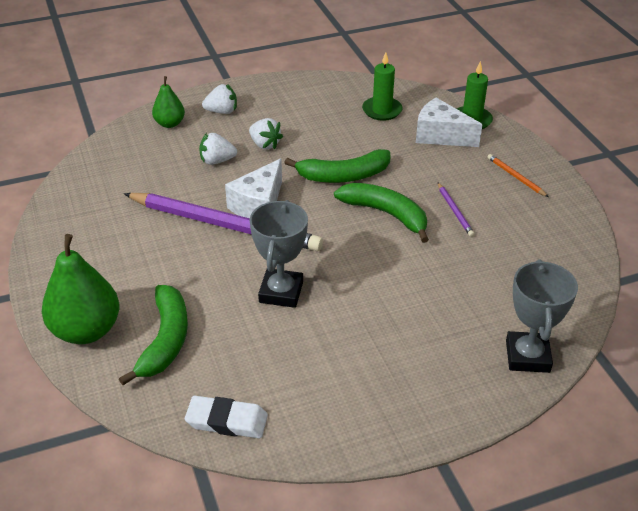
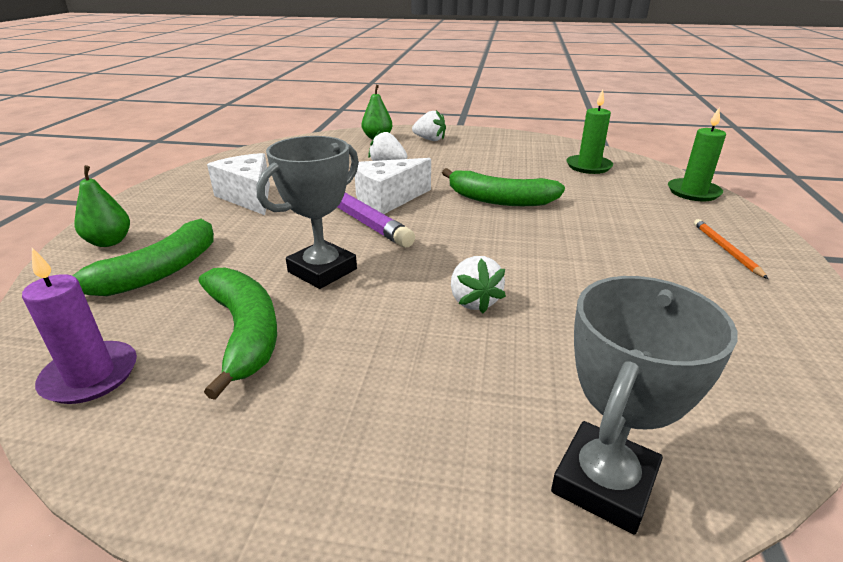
camera: 30 degrees right, 10 degrees down
green pear [42,234,119,344] -> green pear [74,165,130,247], size x0.56
white eraser [185,396,268,438] -> purple candle [22,248,137,404]
white strawberry [249,118,283,149] -> white strawberry moved to [451,256,506,313]
green banana [334,183,429,243] -> green banana moved to [198,268,277,400]
white cheese [416,98,483,147] -> white cheese moved to [207,153,270,215]
purple pencil [437,182,475,237] -> none

